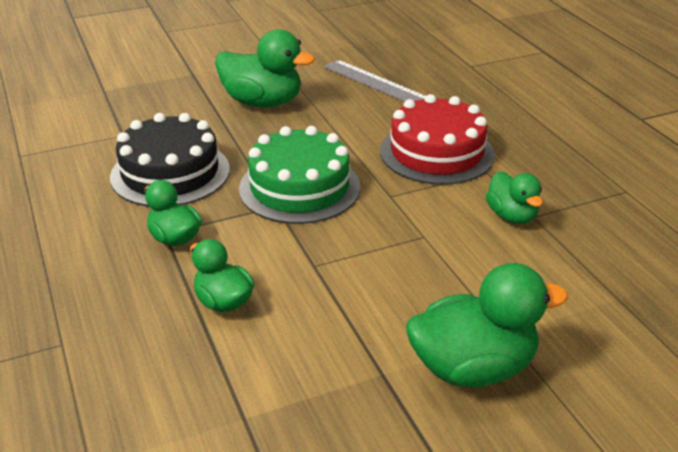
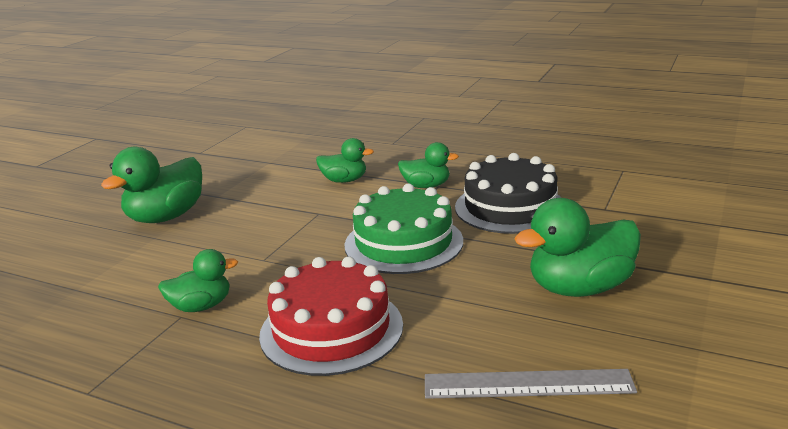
camera: 140 degrees right, 10 degrees down
green duck [486,171,543,224] -> green duck turned 135 degrees clockwise [158,249,238,312]

